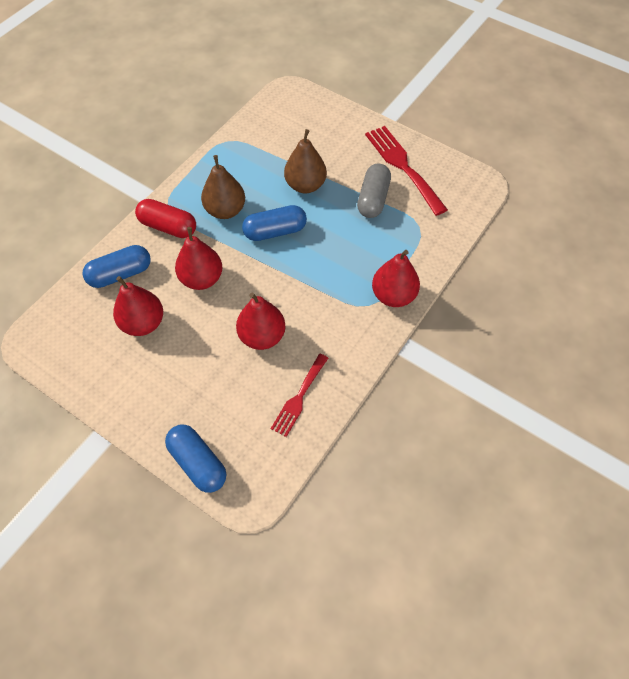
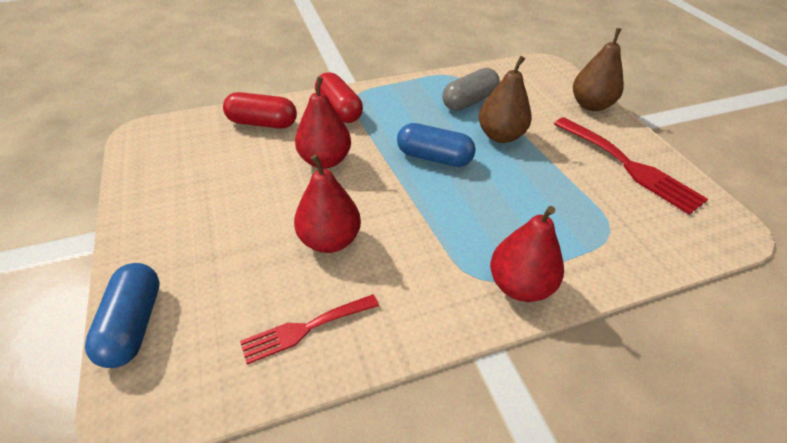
camera: 35 degrees right, 15 degrees down
blue capsule [83,245,151,288] -> red capsule [223,92,297,129]
red pear [113,276,163,336] -> none
brown pear [201,155,245,219] -> brown pear moved to [573,28,624,111]
grey capsule [357,164,391,218] -> grey capsule moved to [442,68,500,111]
red fork [365,126,448,216] -> red fork turned 135 degrees clockwise [554,117,708,215]

